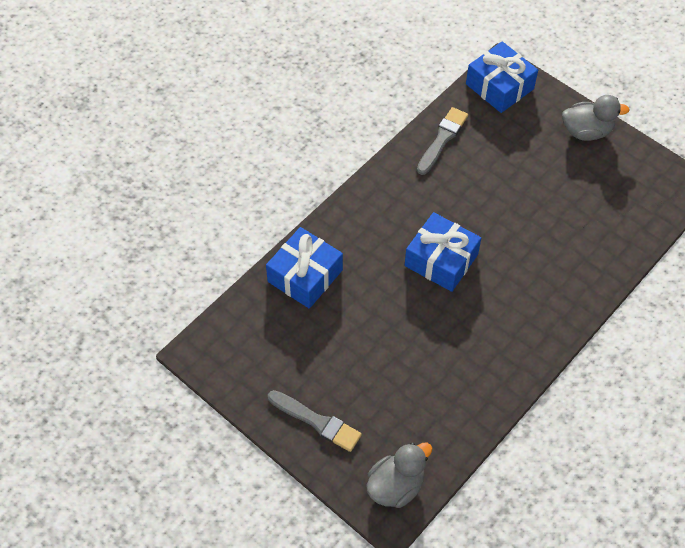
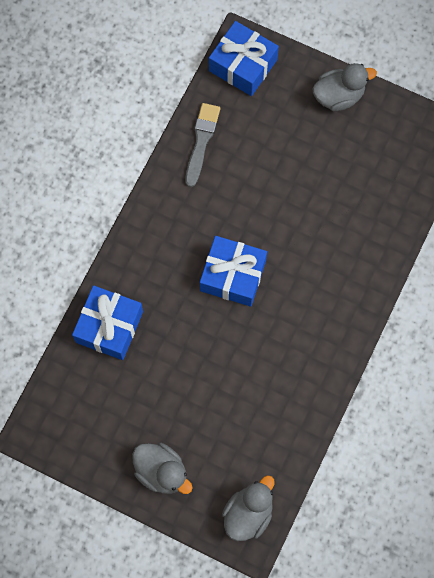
camera: 15 degrees left, 15 degrees up
grey brush [268,390,362,452] -> grey duck [132,443,193,494]

